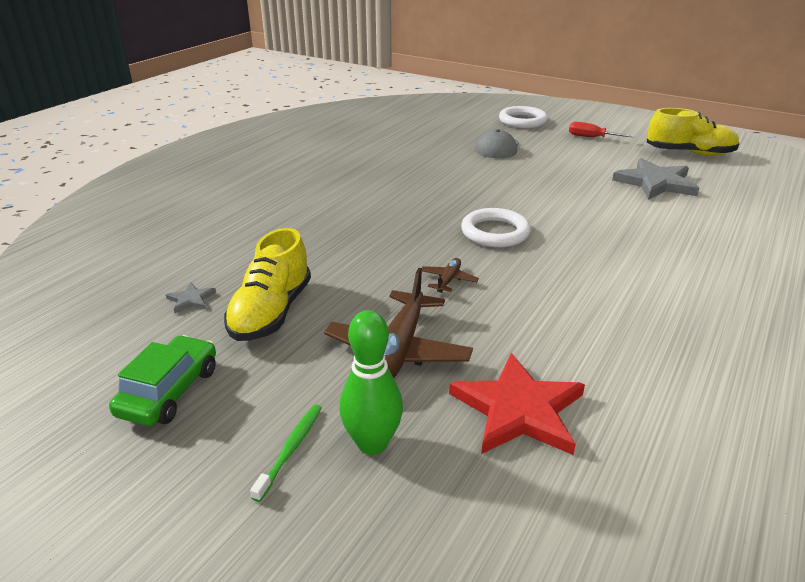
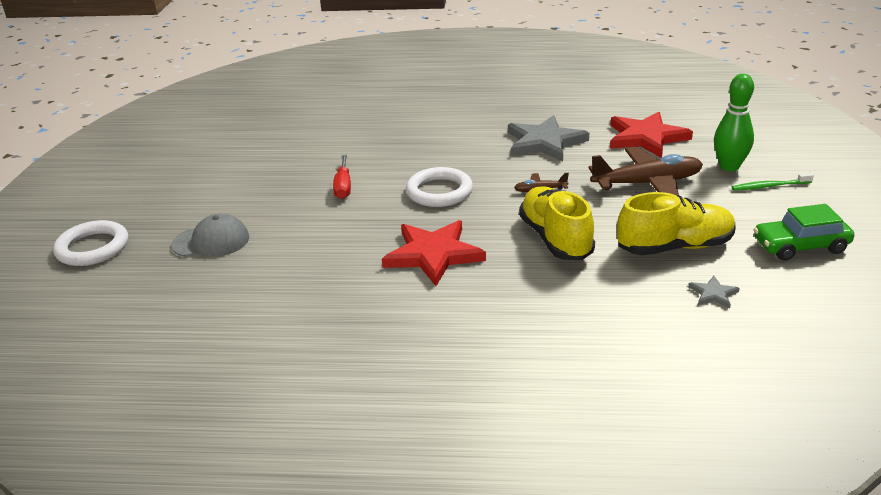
camera: 115 degrees left, 0 degrees up
red screwdriver [569,122,634,137] -> red screwdriver moved to [333,155,351,199]
grey star [612,158,699,200] -> grey star moved to [508,115,589,162]
yellow shoe [647,108,740,156] -> yellow shoe moved to [519,186,595,260]
none -> red star [382,220,486,286]

